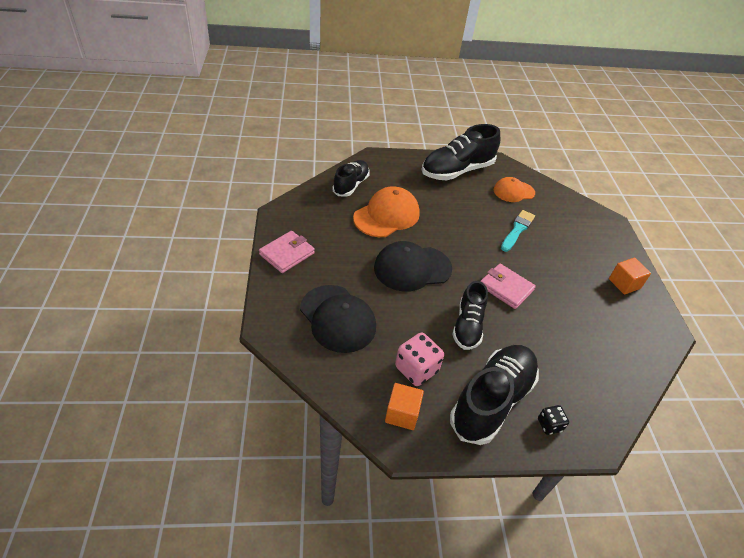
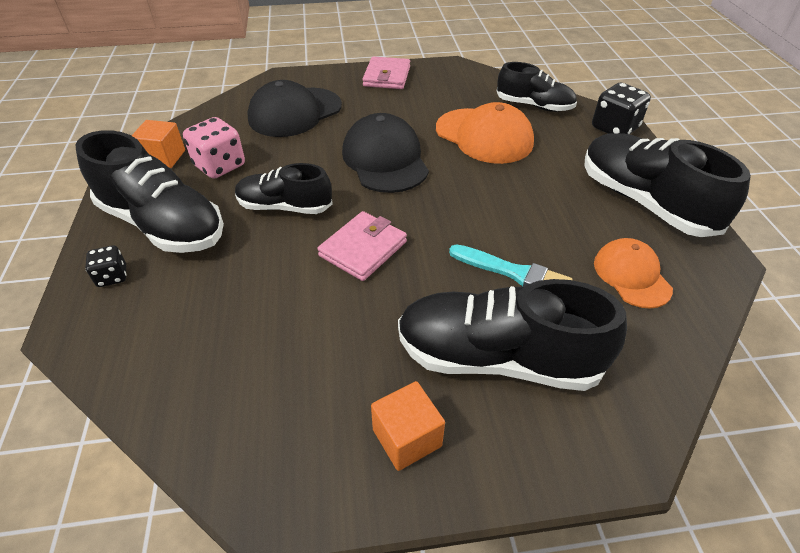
camera: 90 degrees right, 0 degrees up
pink wallet [259,231,315,273] -> pink wallet turned 60 degrees clockwise [362,56,410,89]
none -> black shoe [398,279,627,391]
none -> black dice [592,83,651,134]

